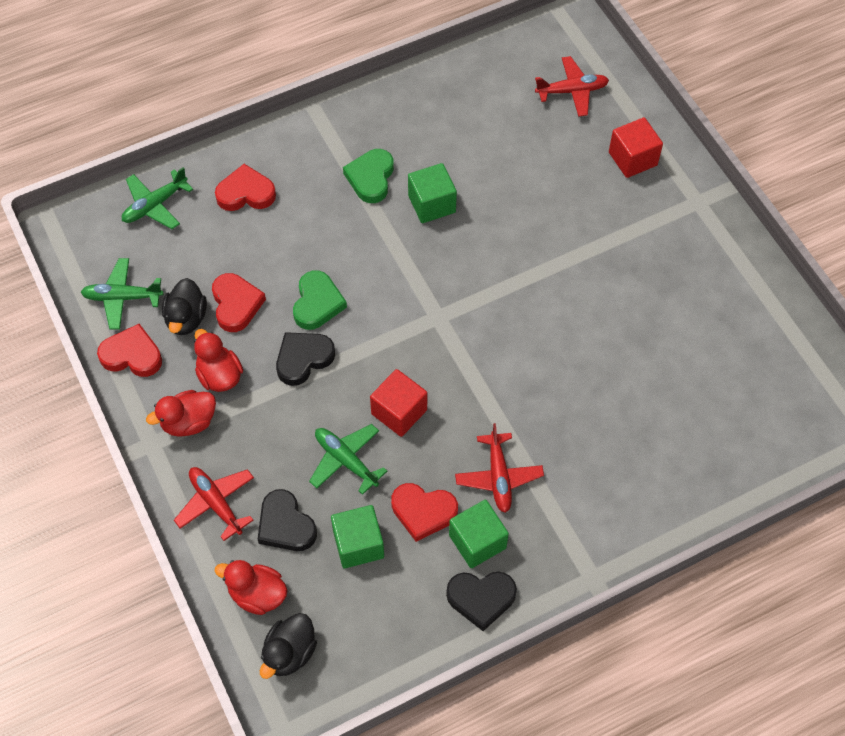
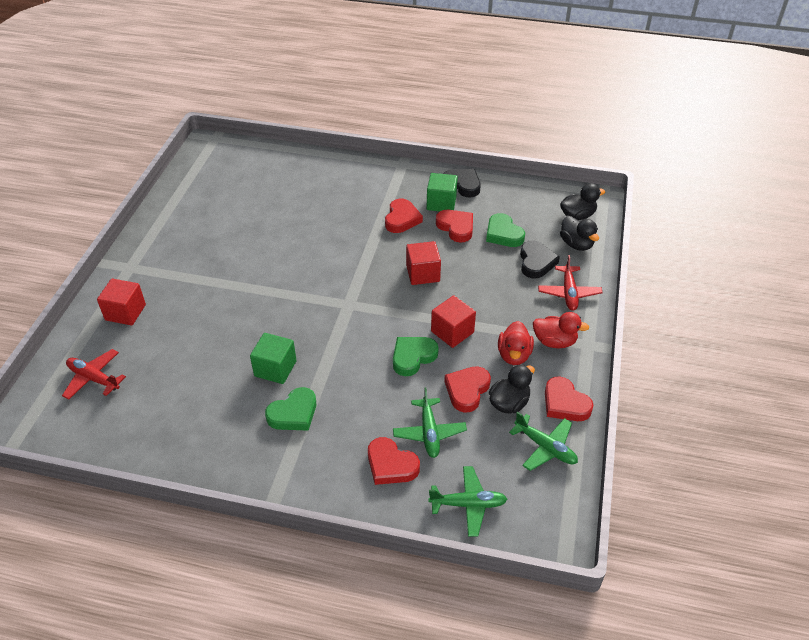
camera: 140 degrees left, 15 degrees down
red duck [215,560,288,615] -> black duck [560,216,599,251]
black heart [276,332,335,386] -> red cube [431,295,476,348]
green plane [309,424,387,495] -> green plane moved to [393,388,467,458]
green cube [331,505,384,569] -> green heart [486,213,525,247]
red plane [455,423,544,513] -> red heart [385,199,423,233]

